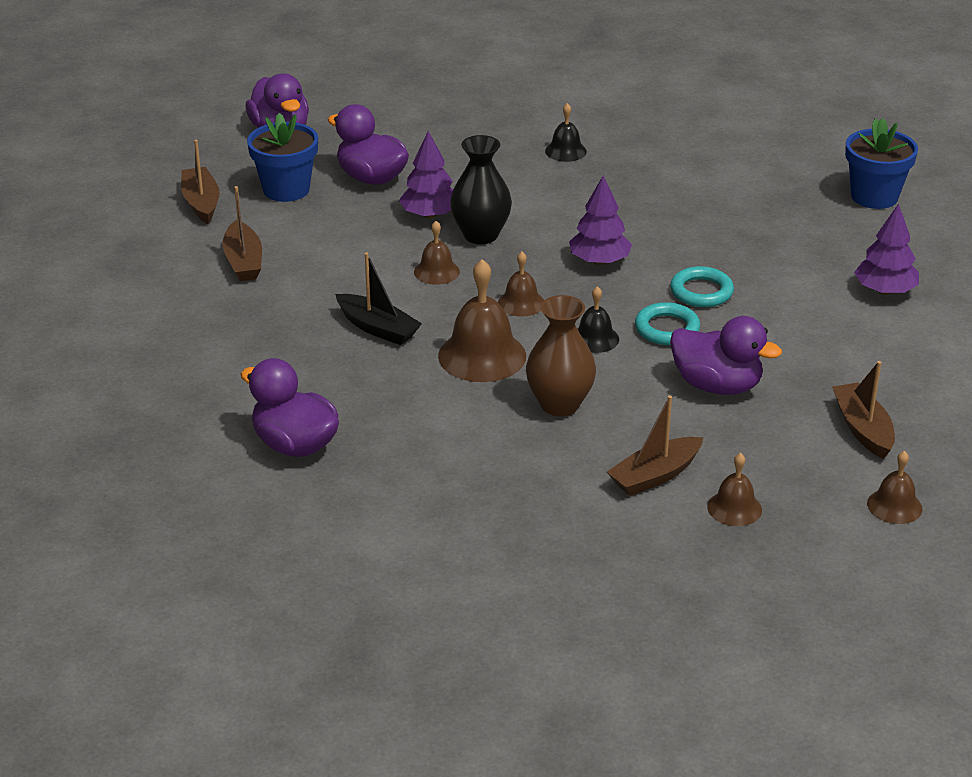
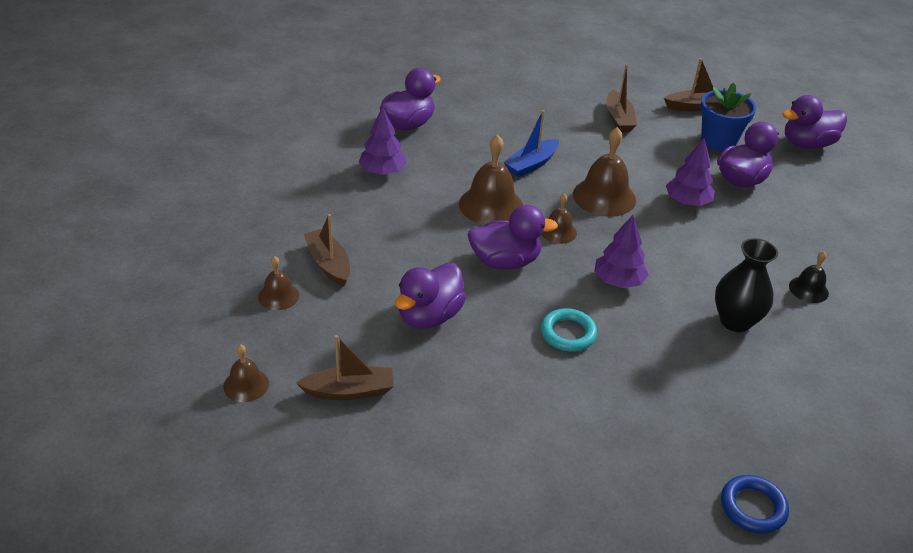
camera: 95 degrees right, 5 degrees up
brown boat [223,186,262,281] -> brown boat turned 90 degrees counterclockwise [606,65,637,132]
black boat [335,253,422,345] -> blue boat [503,110,559,177]
brown bell [414,221,460,285] -> brown bell [573,127,636,217], size x1.80
black vase [450,135,512,244] -> black vase moved to [715,238,778,332]
brown vase [526,295,596,416] -> none
black bell [578,286,619,353] -> purple duck [467,205,558,270]
turquoise ring [635,302,700,345] -> none
blue flower pot [845,118,918,209] -> blue ring [721,475,789,534]
purple tree [854,203,919,295] -> purple tree moved to [358,107,407,175]

